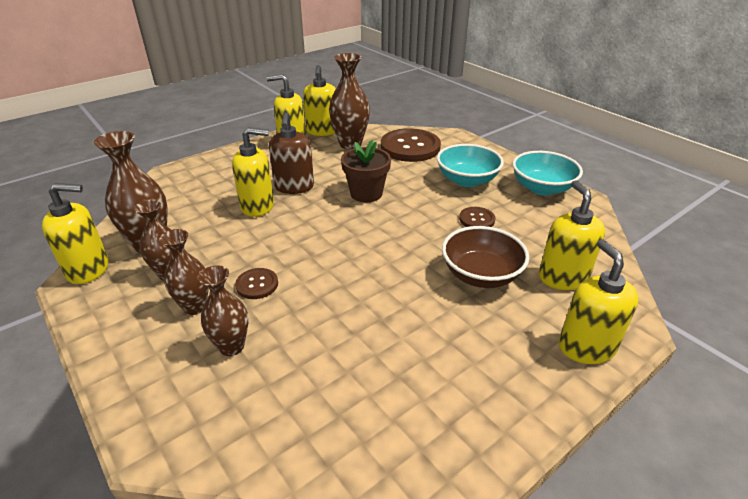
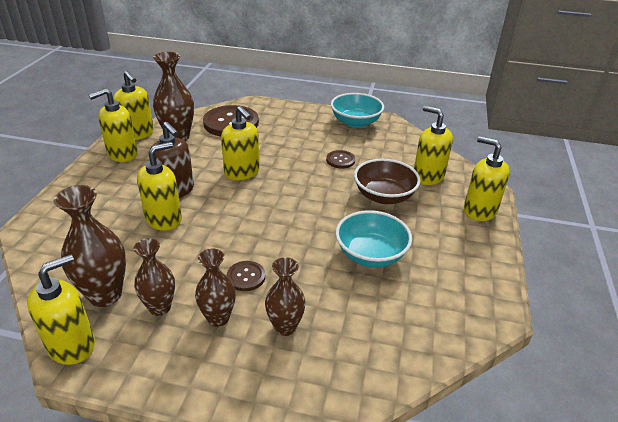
camera: 40 degrees left, 0 degrees up
brown flower pot [341,140,391,202] -> yellow soap dispenser [221,106,260,180]
turquoise bowl [437,144,504,187] -> turquoise bowl moved to [335,210,412,268]

